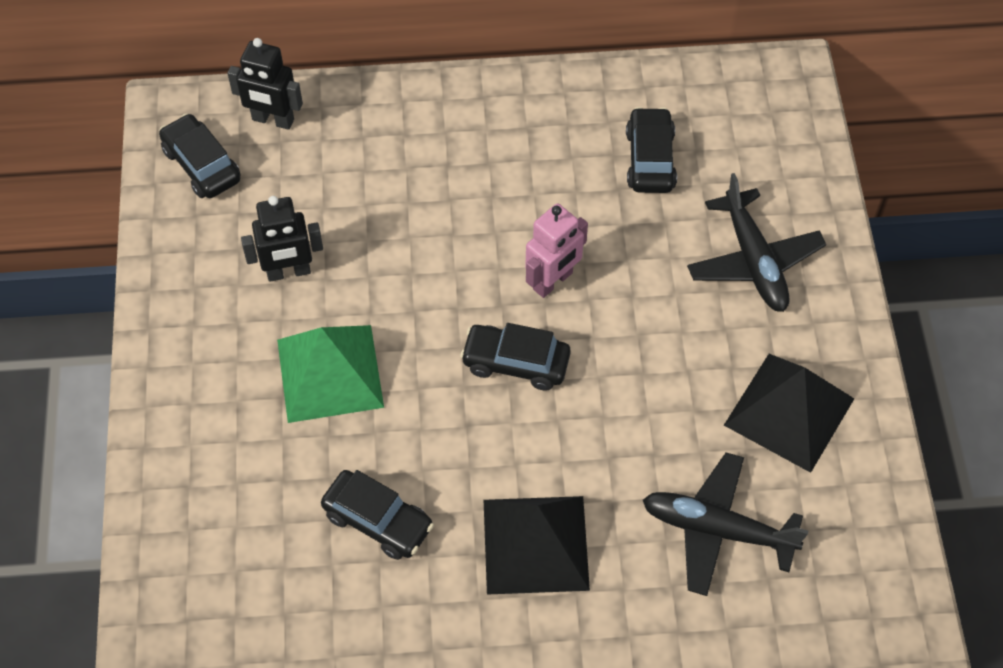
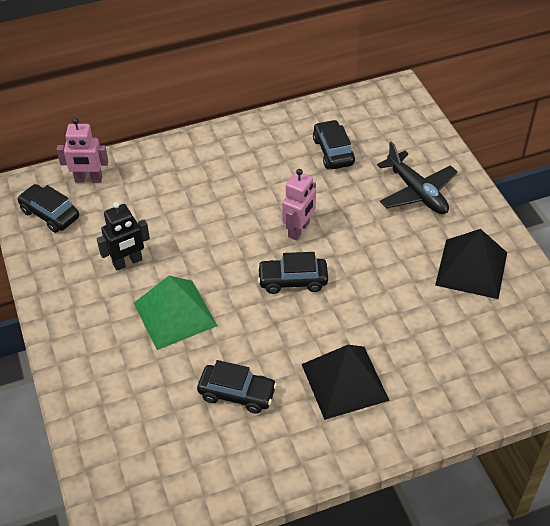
camera: 15 degrees left, 10 degrees down
black robot [227,38,303,130] -> pink robot [56,118,109,183]
black plane [643,452,808,596] -> none

